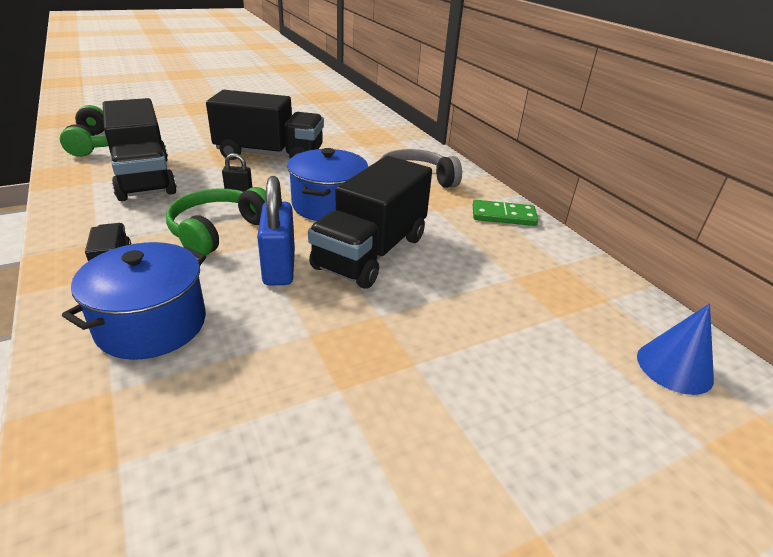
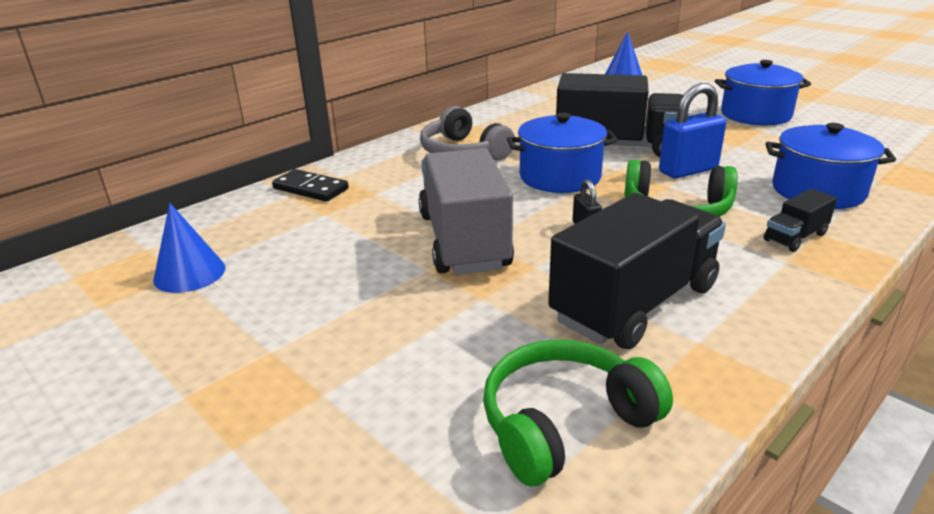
camera: 105 degrees left, 5 degrees down
black truck [206,90,324,160] -> grey truck [419,148,514,275]
green domino [473,200,538,226] -> none
none -> blue cone [153,203,226,293]
none -> black domino [272,169,349,202]
none -> blue pot [715,60,811,125]

